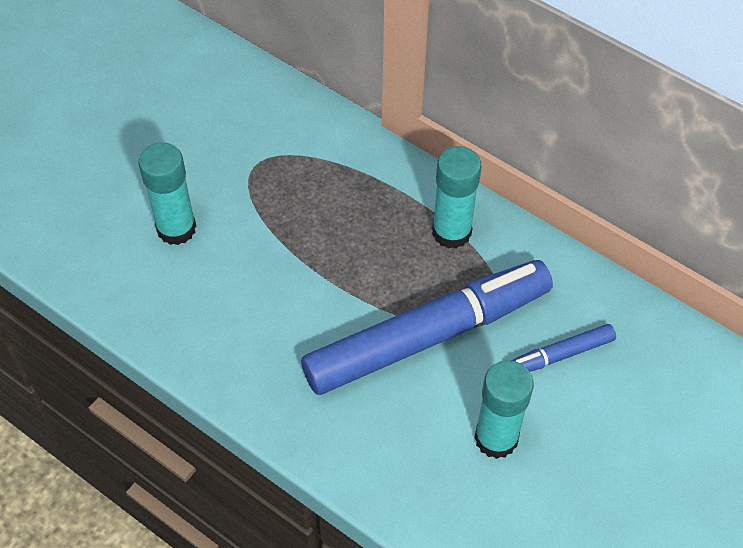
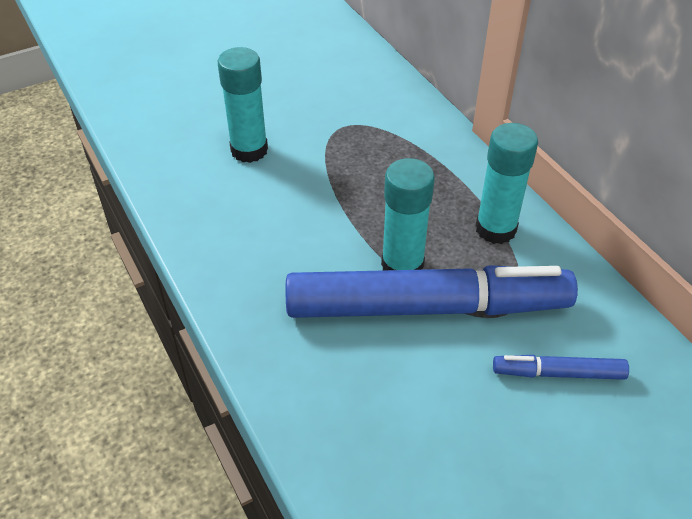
camera: 25 degrees right, 10 degrees down
turquoise glue stick [474,360,534,459] -> turquoise glue stick moved to [381,158,435,270]

